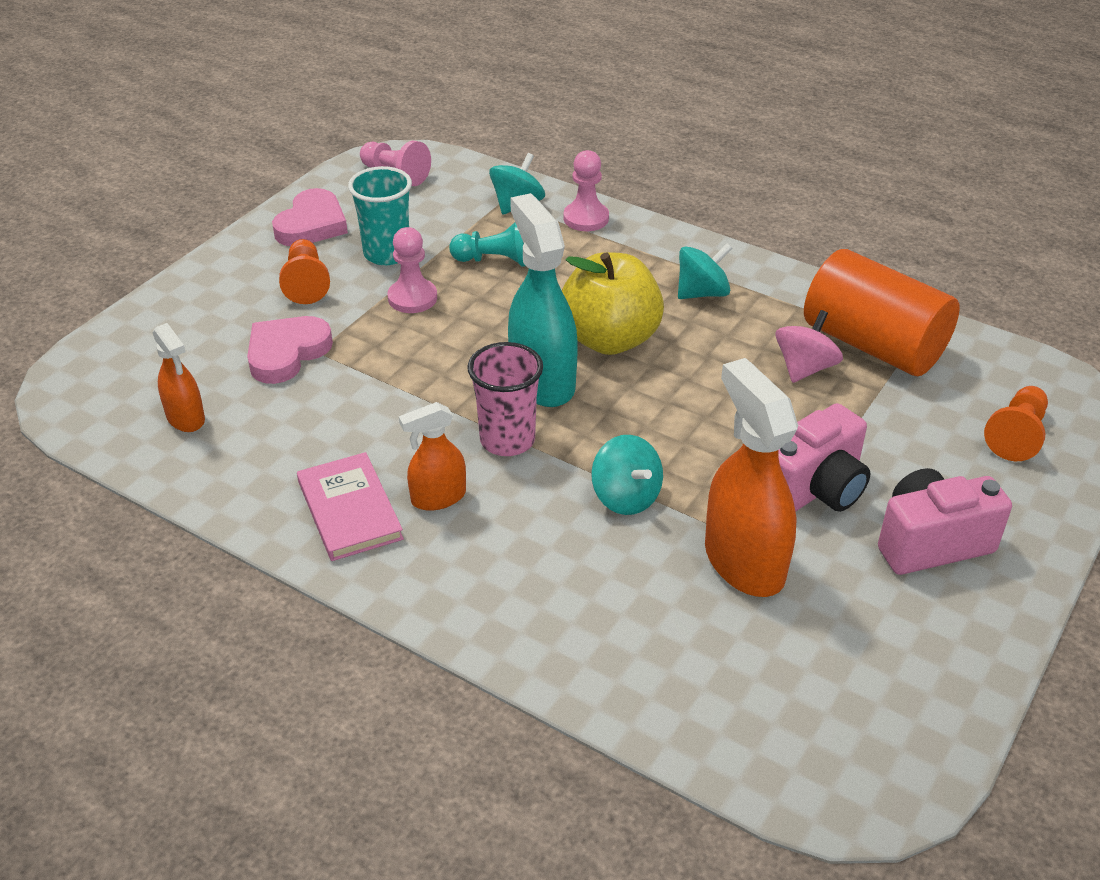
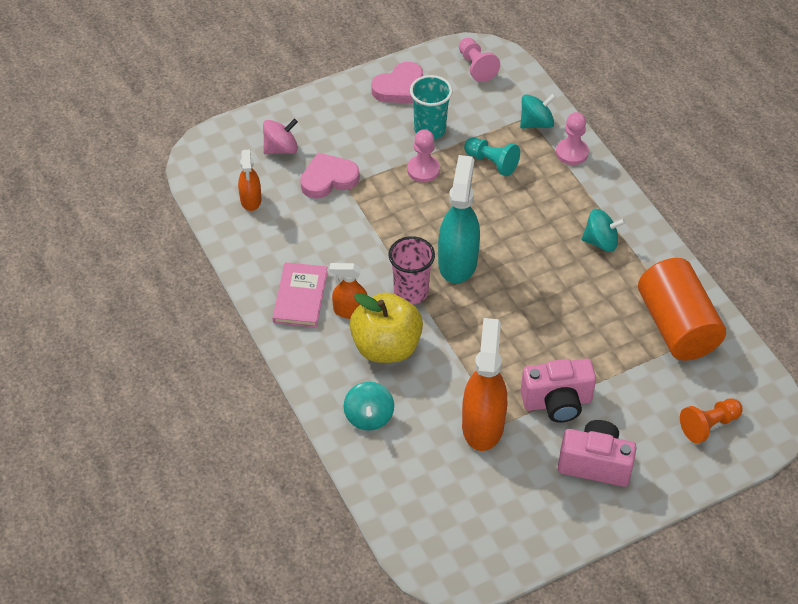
camera: 30 degrees right, 10 degrees up
orange pawn [279,239,330,304] -> none
yellow apple [562,252,664,355] -> yellow apple moved to [350,292,423,363]
turquoise spinning top [591,435,663,515] -> turquoise spinning top moved to [344,382,394,431]
pink spinning top [775,310,843,383] -> pink spinning top moved to [263,119,298,154]

